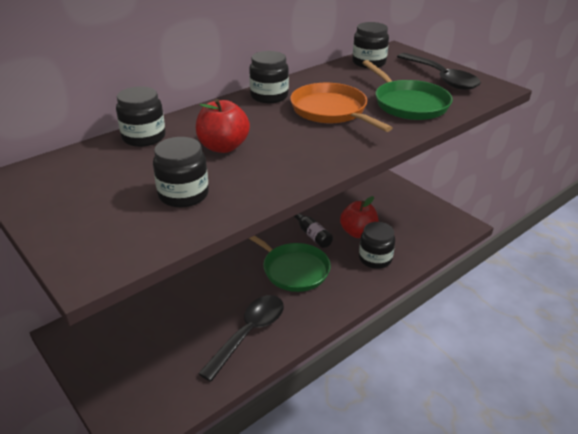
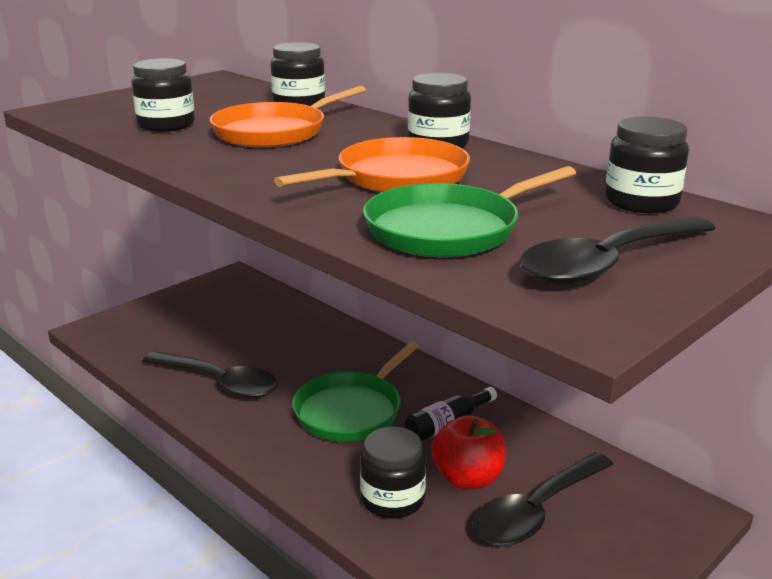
camera: 85 degrees right, 10 degrees down
red apple [196,99,250,153] -> orange pan [210,86,366,147]
none -> black spoon [472,452,614,546]

